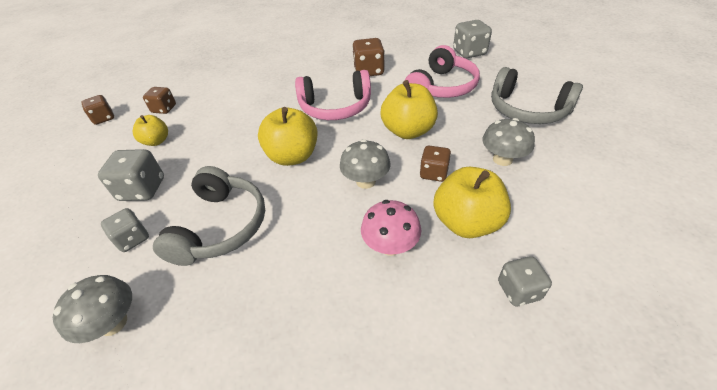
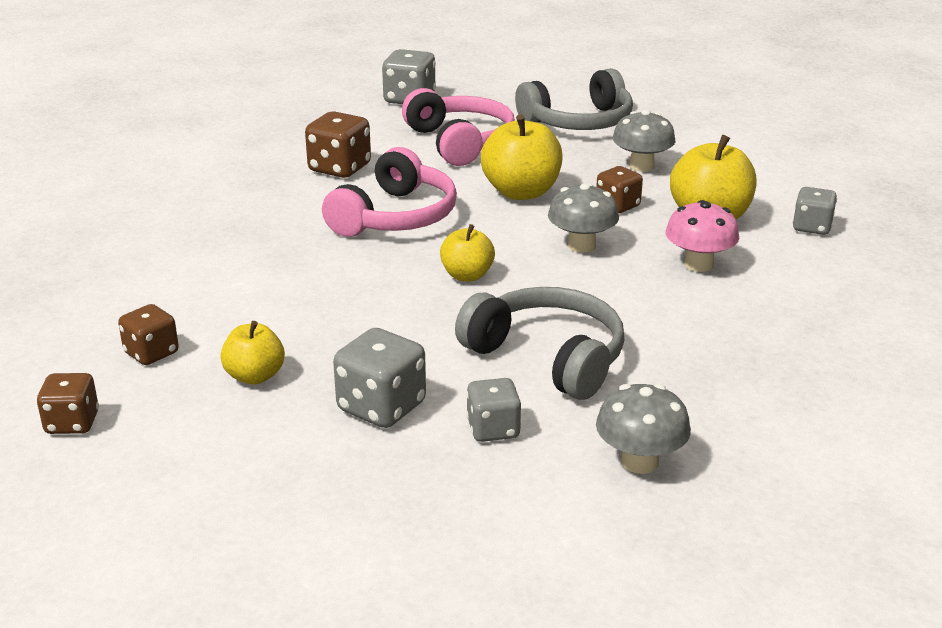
camera: 60 degrees left, 15 degrees down
yellow apple [258,107,318,166] -> yellow apple [440,224,495,281], size x0.59

